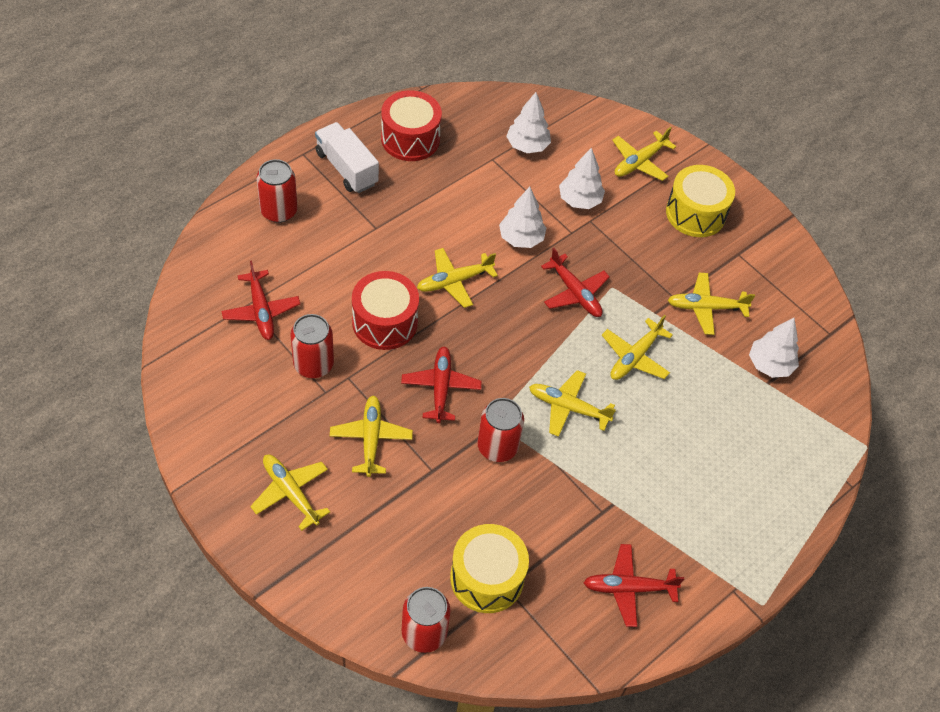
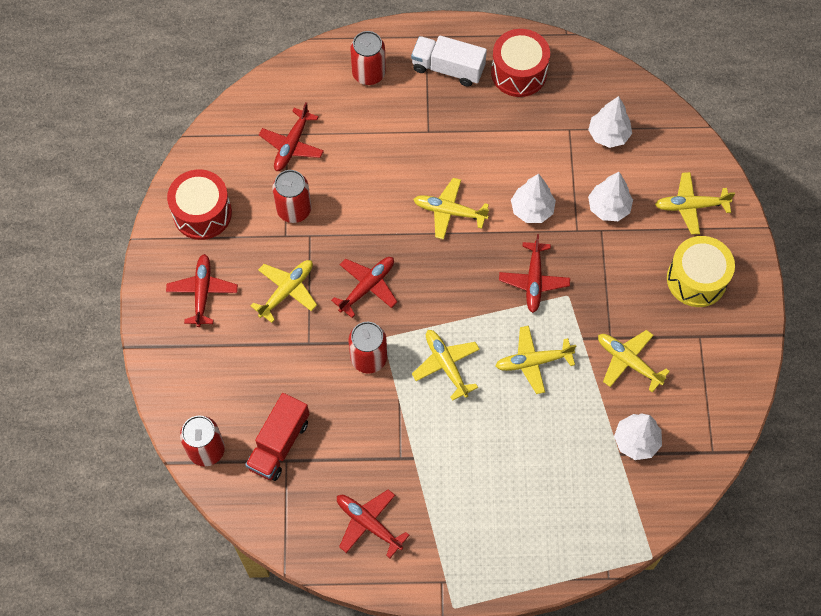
camera: 45 degrees right, 10 degrees up
yellow plane [250,455,330,531] -> red plane [166,254,238,327]
white truck [315,122,379,193] -> white truck turned 75 degrees counterclockwise [411,36,487,87]
red drum [352,271,419,350] -> red drum moved to [167,169,232,240]
yellow drum [450,524,529,613] -> red truck [245,393,309,481]

